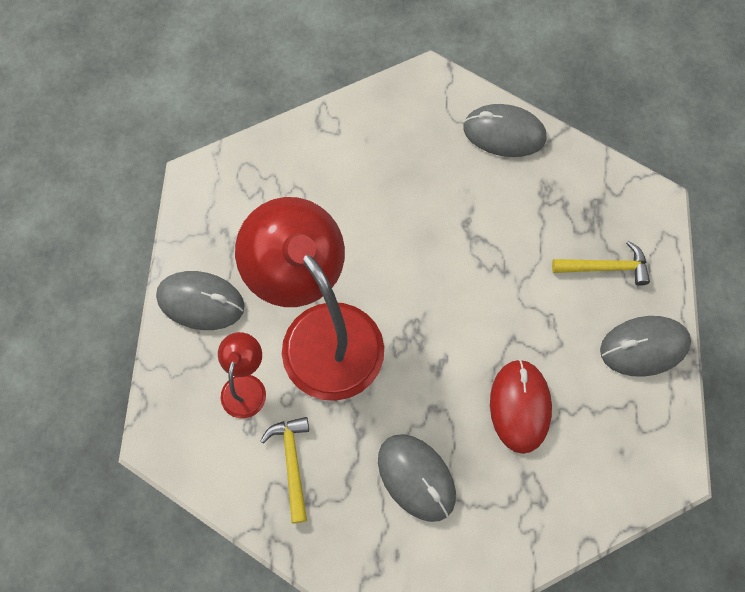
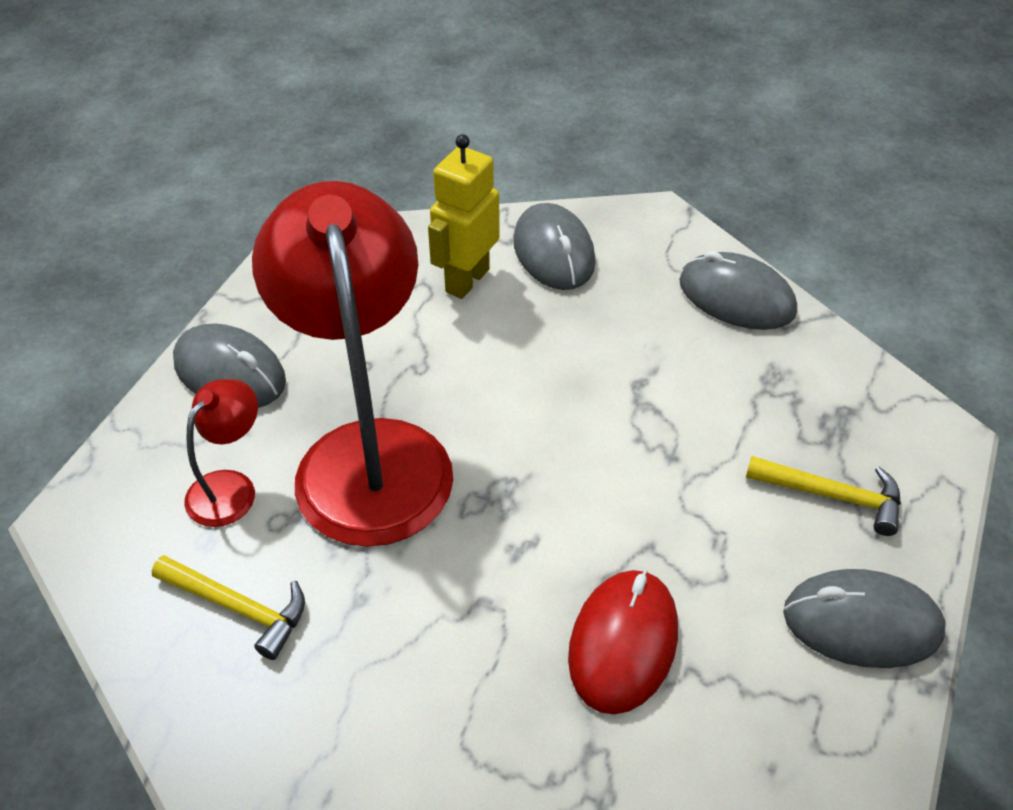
camera: 20 degrees right, 20 degrees down
yellow hammer [260,417,309,523] -> yellow hammer turned 105 degrees clockwise [152,555,305,660]
grey mouse [378,434,456,522] -> grey mouse moved to [513,203,596,290]
none -> yellow robot [428,134,500,299]

